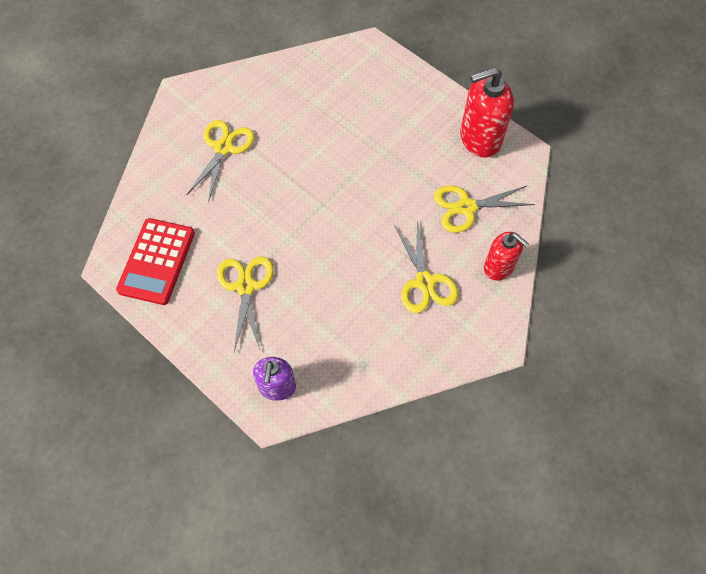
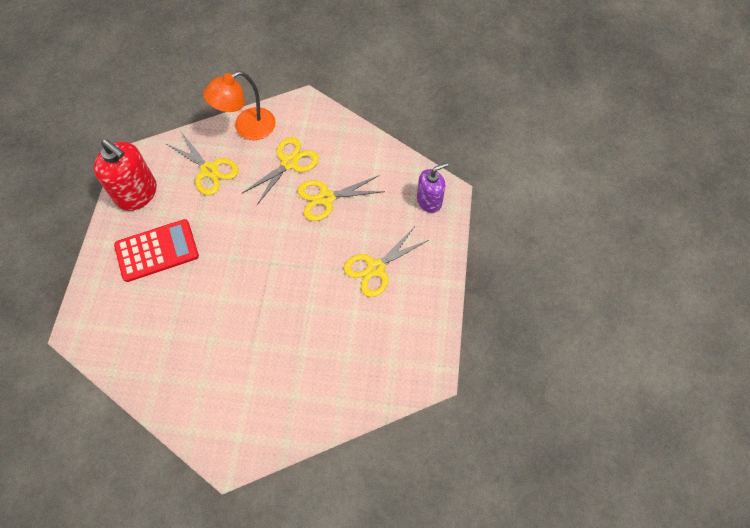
camera: 125 degrees left, 0 degrees up
red calculator [116,218,195,305] -> red calculator moved to [114,219,199,282]
yellow scissors [187,120,255,203] -> yellow scissors moved to [297,176,385,221]
red soap dispenser [484,232,529,281] -> orange lamp [203,71,276,140]

